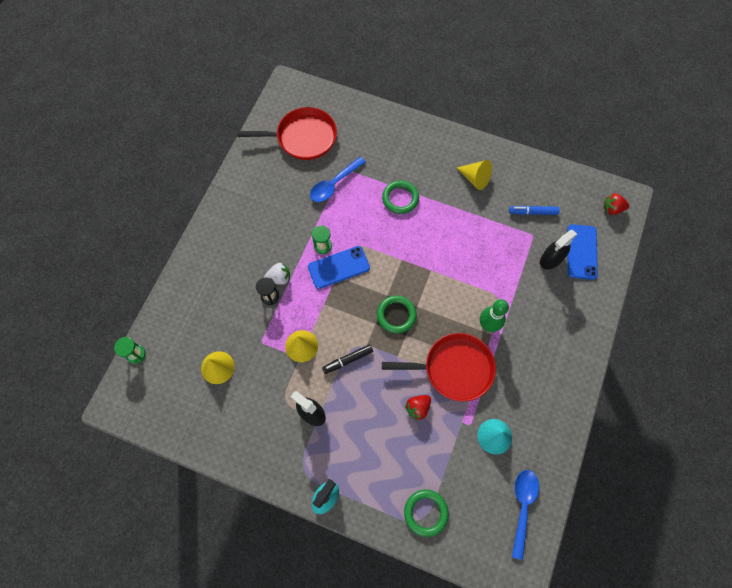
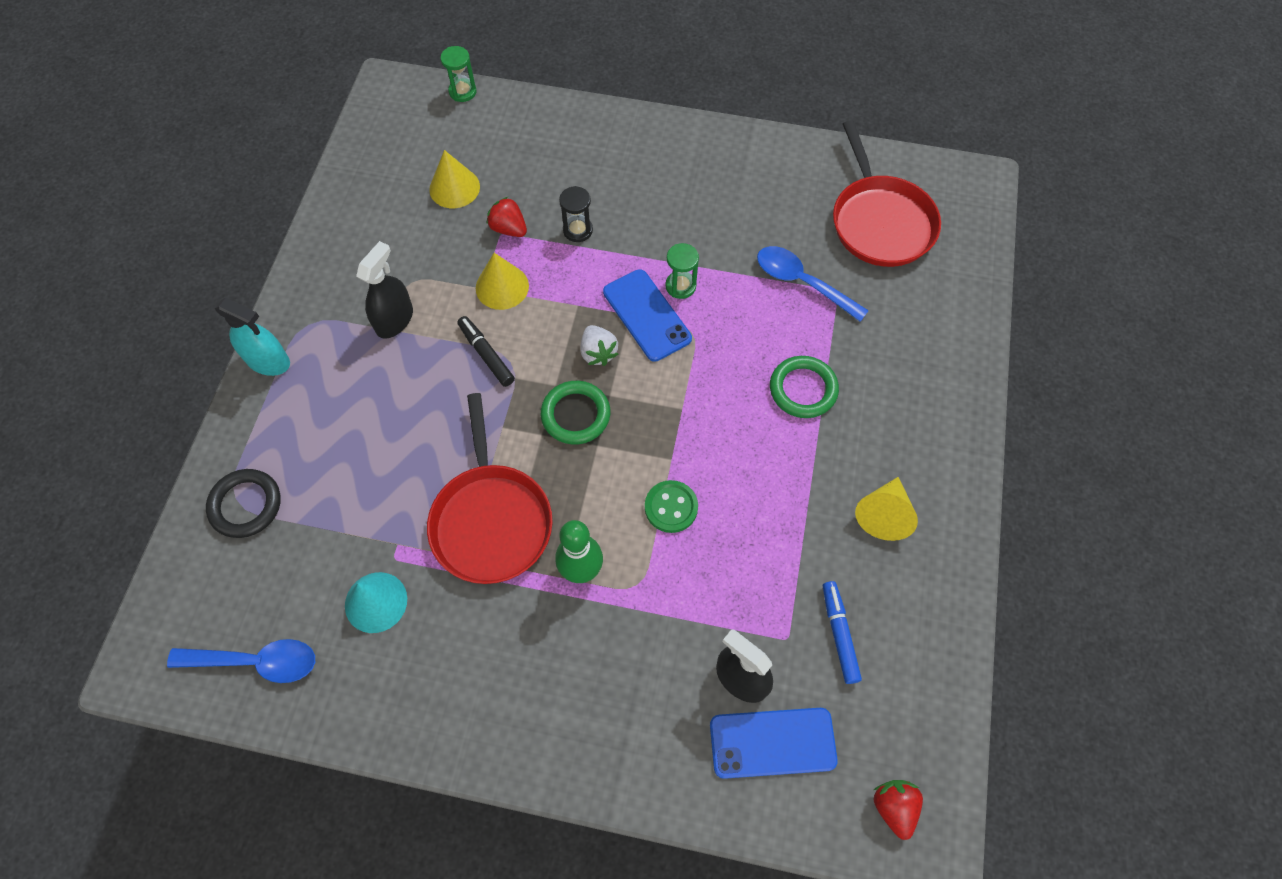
camera: 80 degrees right, 5 degrees down
white strawberry [264,263,290,285] -> white strawberry moved to [581,325,618,366]
green ring [404,490,449,537] -> black ring [206,469,281,538]
red strawberry [405,395,431,421] -> red strawberry moved to [487,197,527,237]
none -> green button [645,480,698,533]

